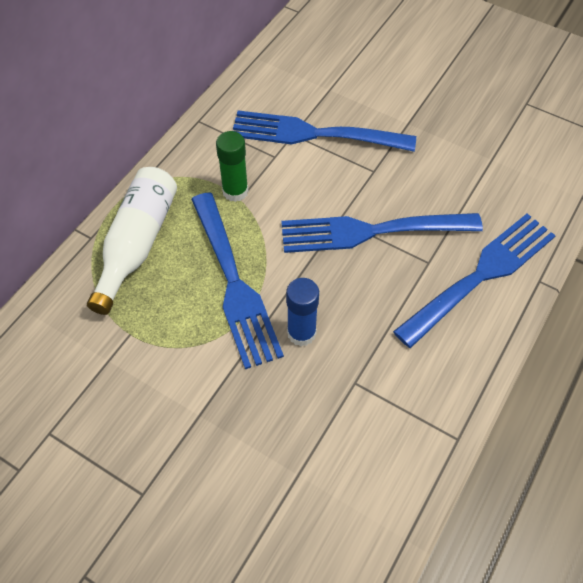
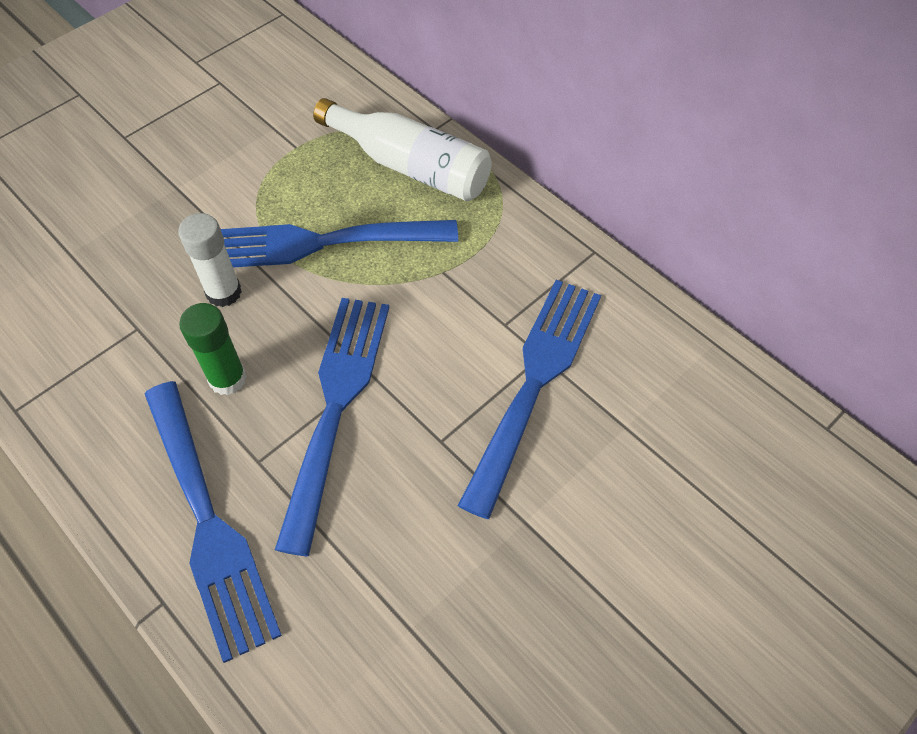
camera: 105 degrees right, 0 degrees up
green glue stick [216,131,248,202] -> green glue stick moved to [179,303,247,395]
blue glue stick [286,278,319,346] -> white glue stick [178,213,242,307]

